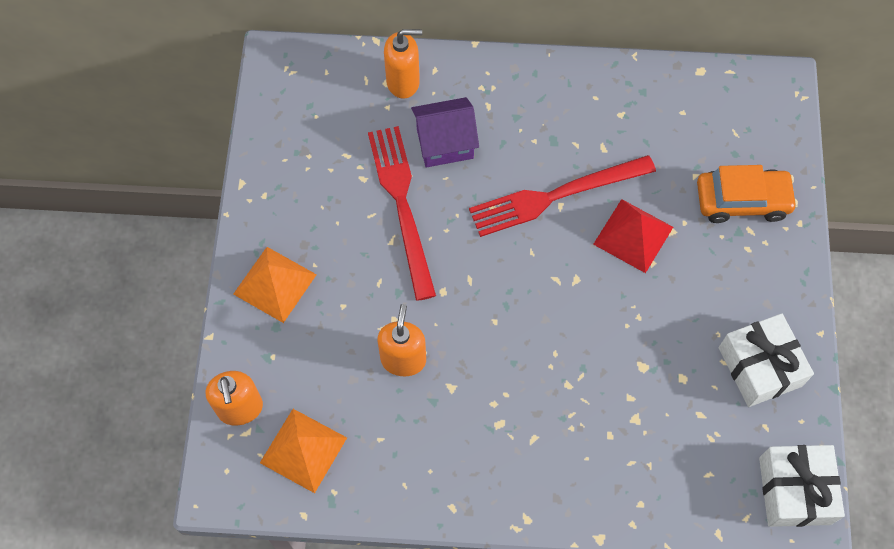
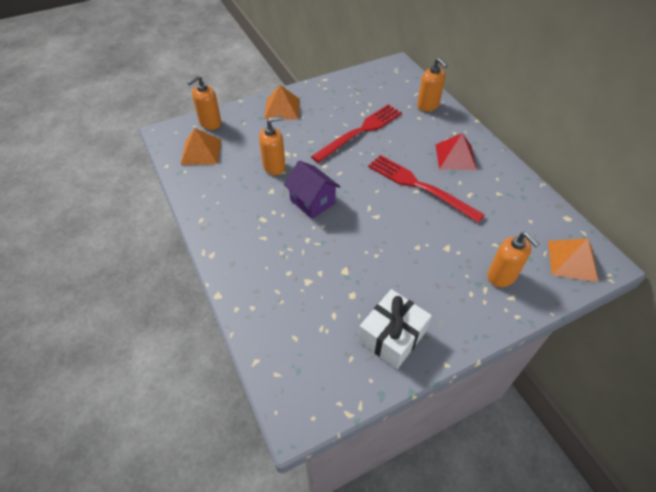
camera: 60 degrees right, 15 degrees down
purple house [411,97,479,167] -> purple house moved to [284,160,341,219]
red pyramid [593,199,673,273] -> red pyramid moved to [436,133,477,170]
orange car [697,165,798,223] -> orange soap dispenser [487,232,539,287]
white gift [759,445,845,527] -> none
none -> orange pyramid [548,238,598,282]

